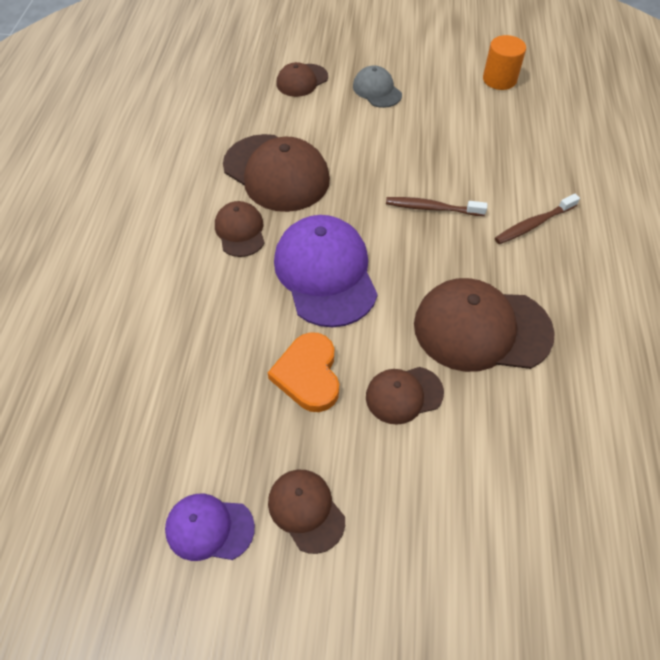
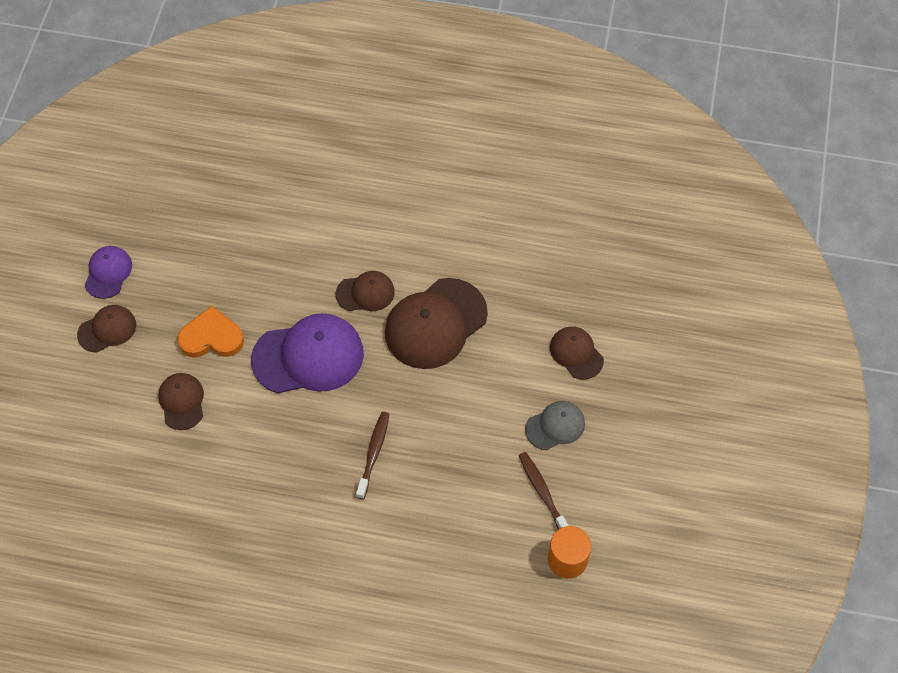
camera: 95 degrees right, 5 degrees up
brown cap [414,278,555,372] -> none
brown toothbrush [495,194,580,244] -> brown toothbrush moved to [519,452,569,530]

